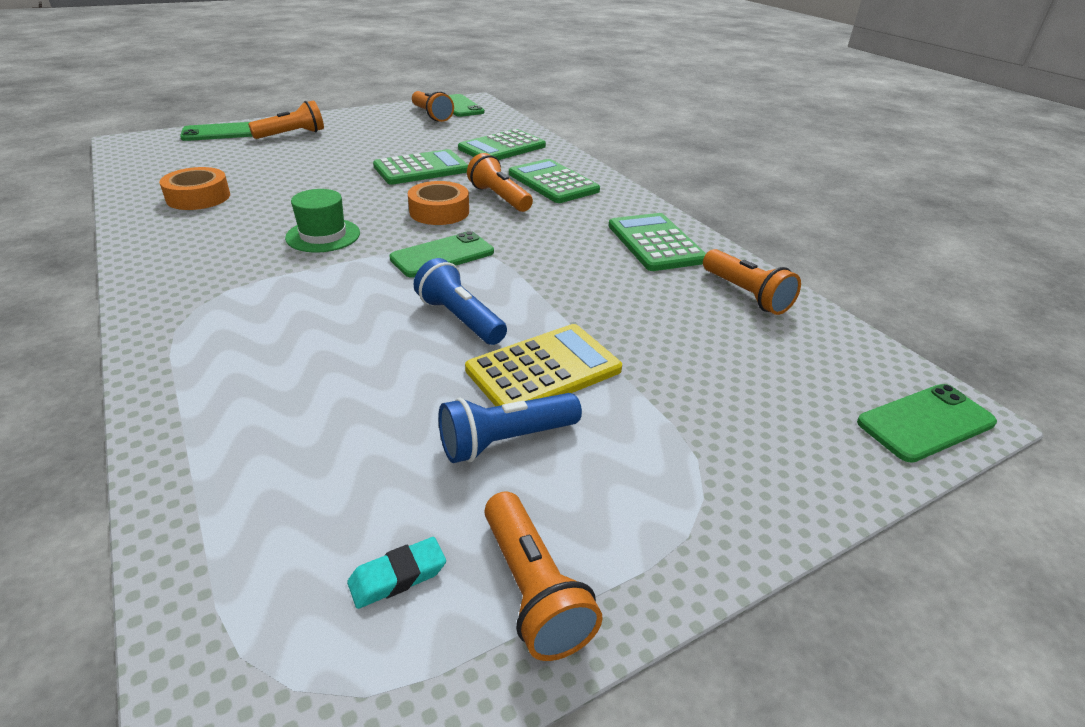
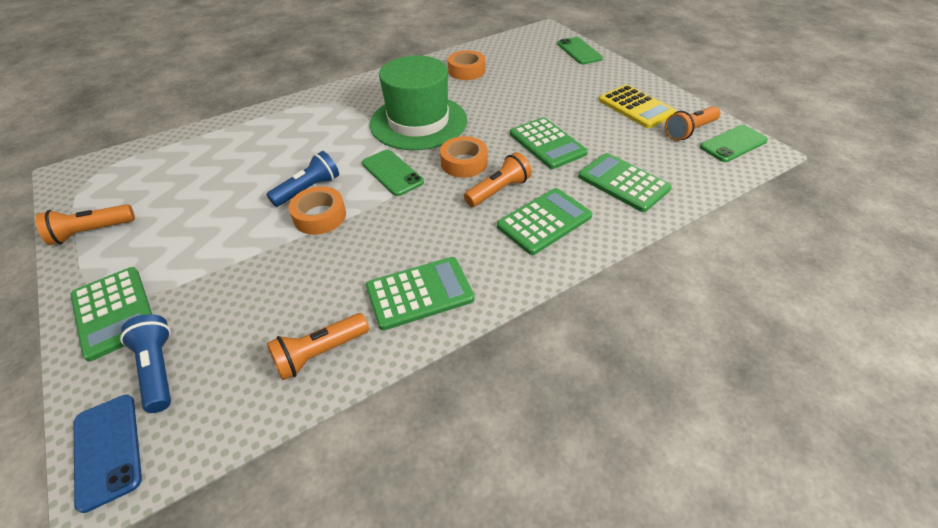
camera: 90 degrees right, 10 degrees up
orange flashlight [248,100,324,139] -> none
green hat [285,189,360,253] -> green hat [369,55,467,150], size x2.06
turquoise eraser [347,537,446,609] -> none
blue flashlight [438,393,582,463] -> blue flashlight moved to [120,314,171,413]
yellow calculator [465,324,622,406] -> yellow calculator moved to [599,85,677,128]
green phone [857,384,997,463] -> blue phone [74,395,142,513]
none -> green calculator [71,267,152,361]
none -> orange tape [289,186,346,235]

